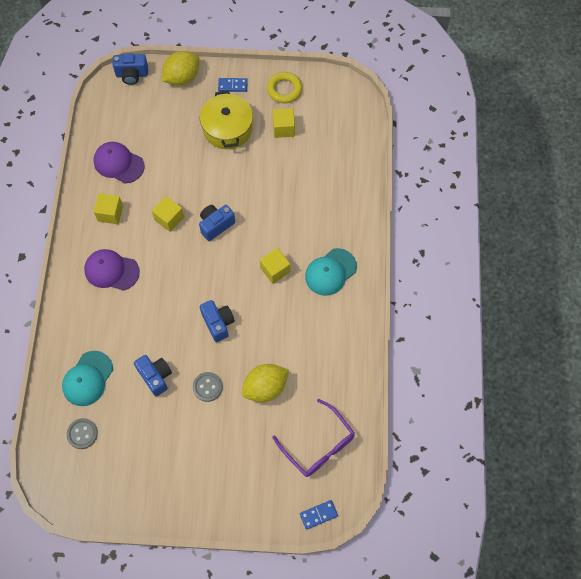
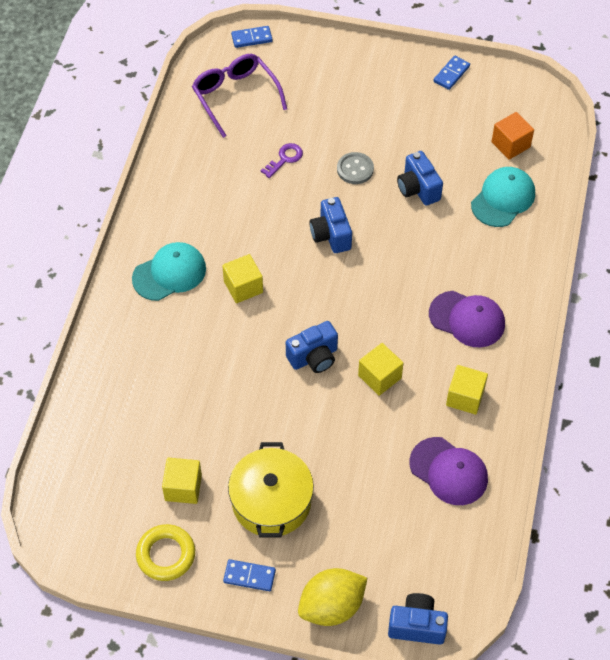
camera: 170 degrees left, 10 degrees down
grey button [67,418,98,449] -> orange cube [491,112,534,160]
yellow lemon [242,364,289,402] -> purple key [261,143,303,178]
none -> blue domino [433,55,470,90]

